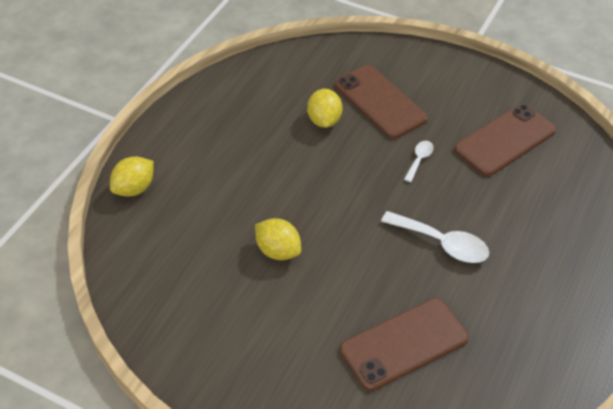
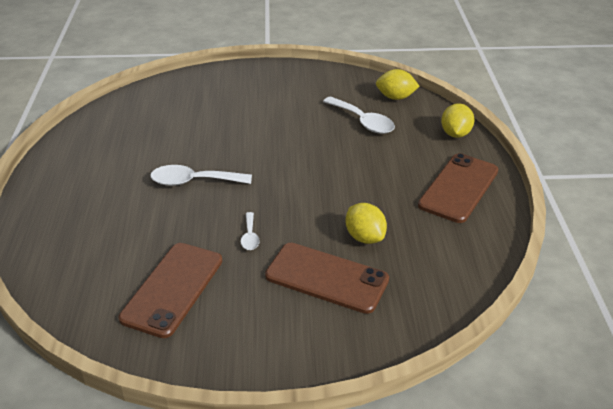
camera: 150 degrees right, 10 degrees down
yellow lemon [255,218,301,260] -> yellow lemon moved to [376,69,420,100]
brown phone [340,298,469,391] -> brown phone moved to [418,153,498,223]
none -> white spoon [323,97,395,134]

